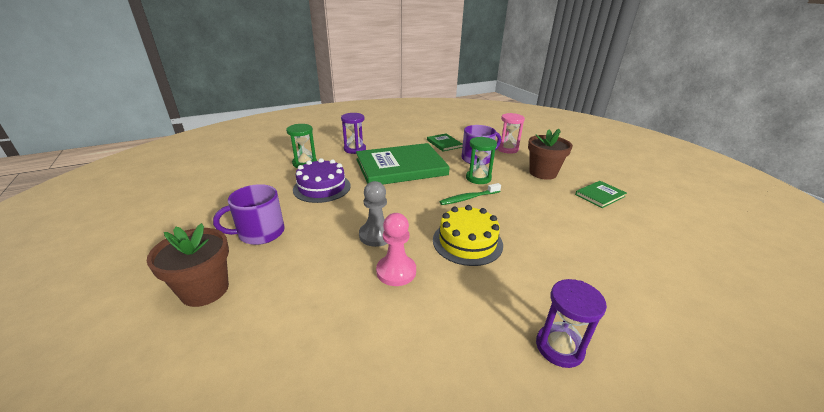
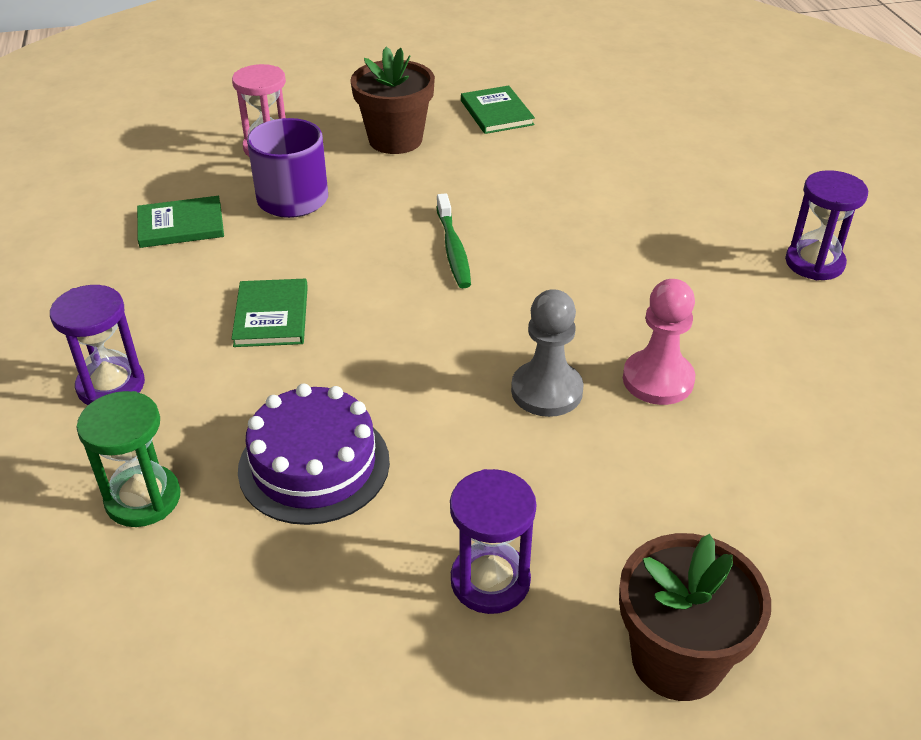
camera: 75 degrees left, 10 degrees up
purple mug [213,184,285,245] -> purple hourglass [450,469,536,614]
green book [356,143,450,184] -> green book [232,279,308,347], size x0.45
yellow cake [433,205,503,266] -> none
green hourglass [466,137,497,184] -> none

